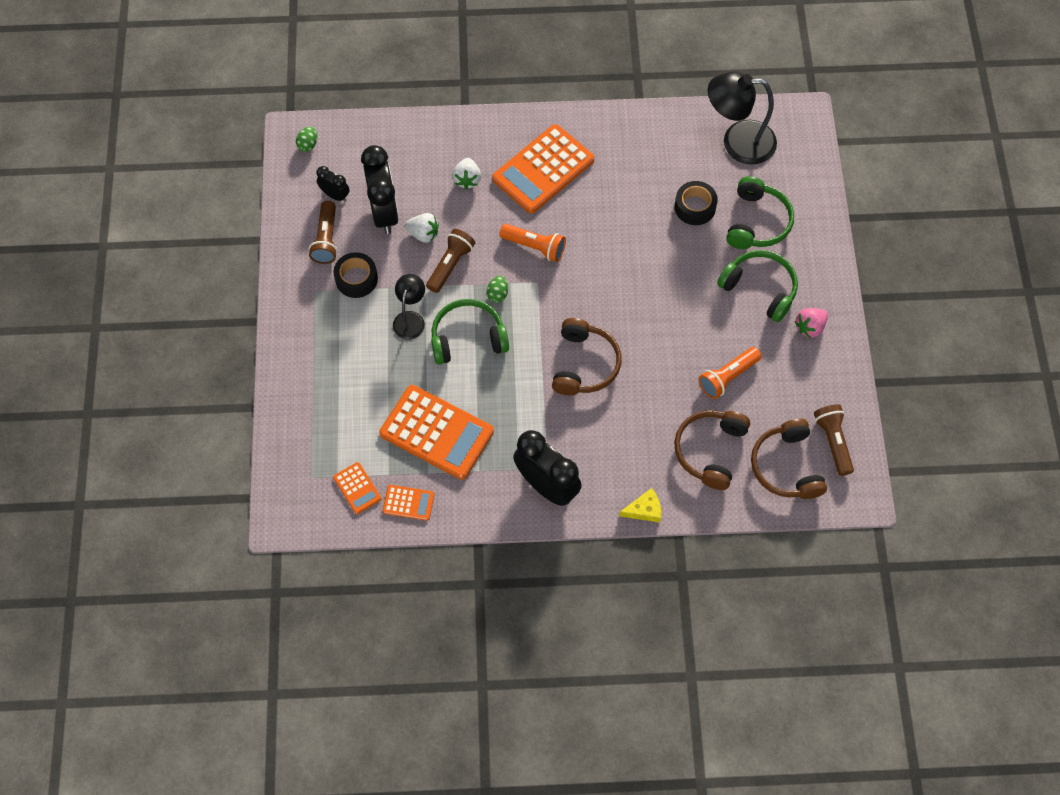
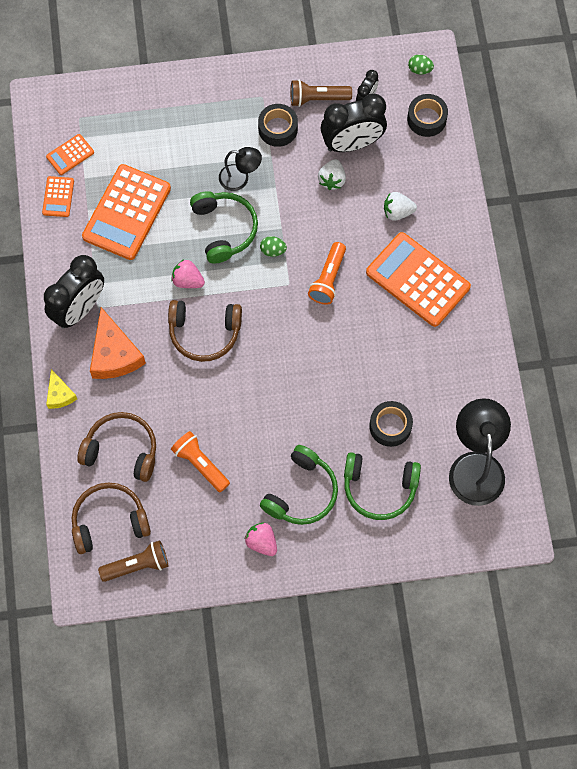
camera: 85 degrees right, 5 degrees up
brown flashlight [426,229,475,293] -> none
none -> orange cheese [90,307,146,379]
none -> pink strawberry [171,259,205,288]
none -> black tape [407,94,448,137]

